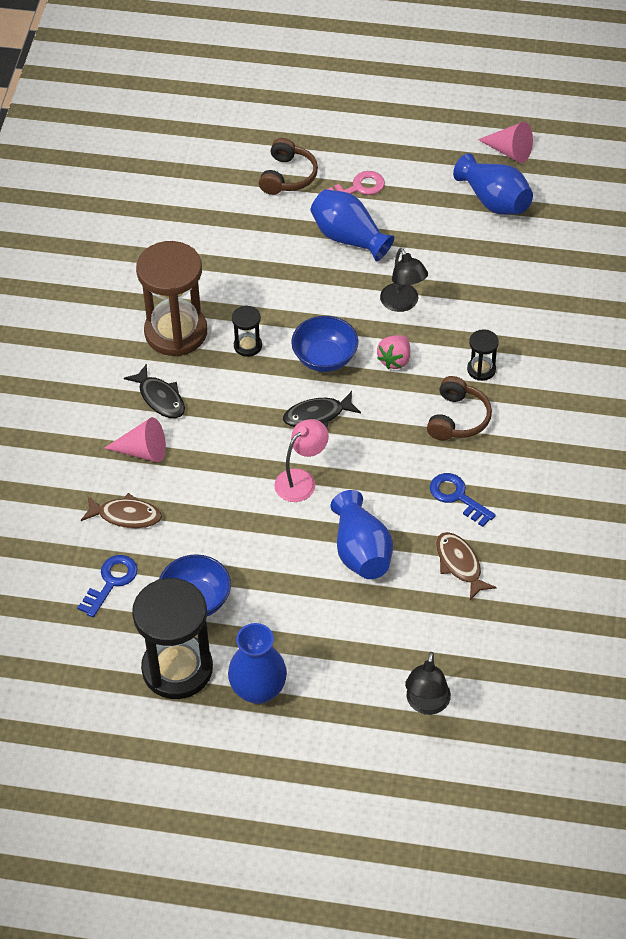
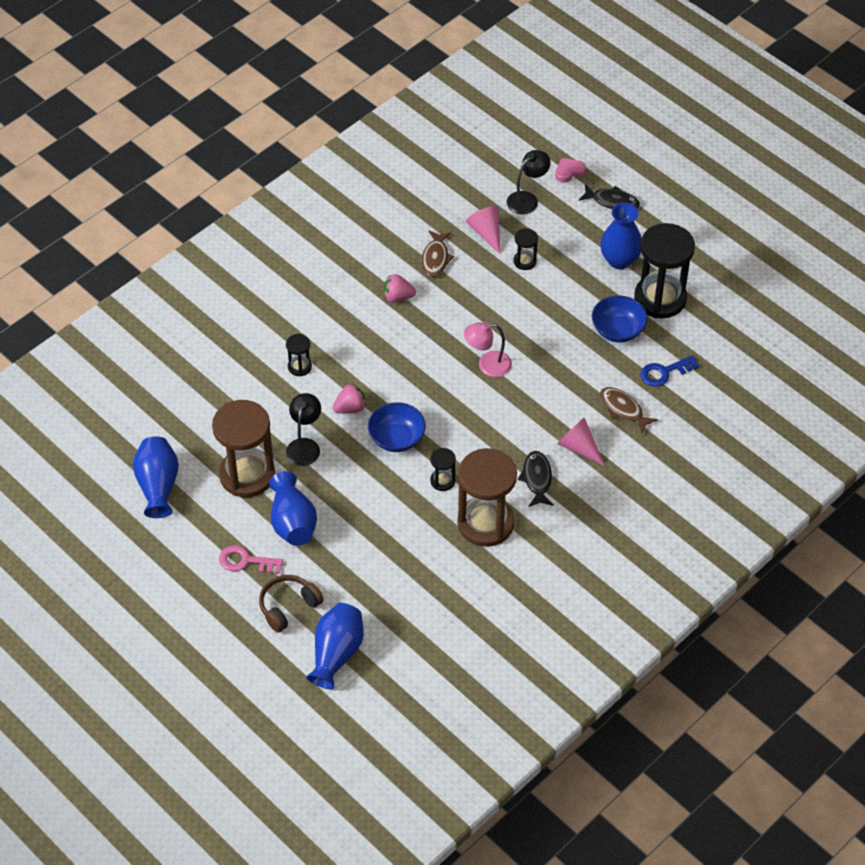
camera: 145 degrees left, 0 degrees up
black fish [283,391,361,429] -> black fish moved to [579,184,640,209]
blue vase [331,490,393,579] -> blue vase moved to [306,603,364,689]
brown headphones [427,376,492,440] -> none
blue key [430,473,496,527] -> pink strawberry [383,274,416,303]
pink cone [478,122,533,163] -> pink cone moved to [466,206,500,254]
none -> brown hourglass [212,400,275,497]
none -> black hourglass [513,228,538,270]
none -> pink heart [555,158,586,183]

